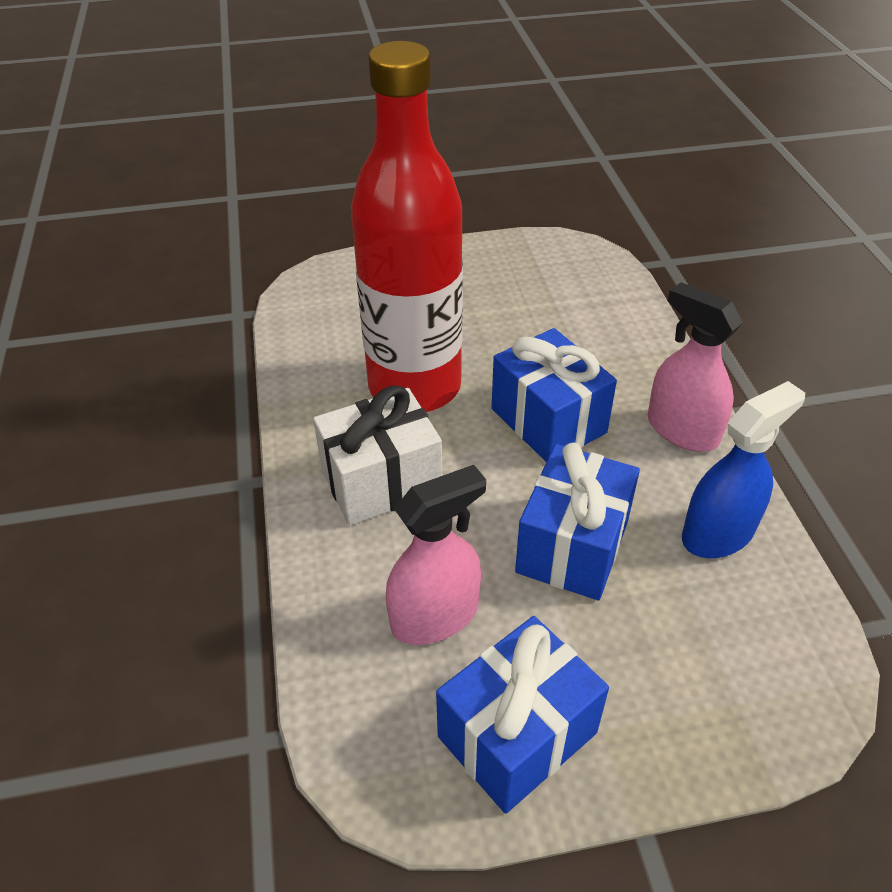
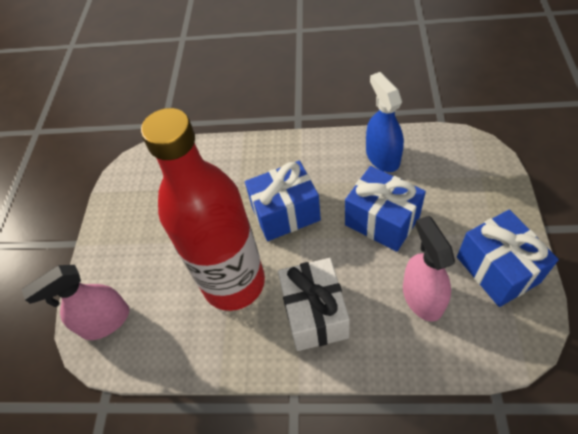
camera: 70 degrees left, 10 degrees up
pink spray bottle [648,282,743,452] -> pink spray bottle moved to [21,265,129,340]

